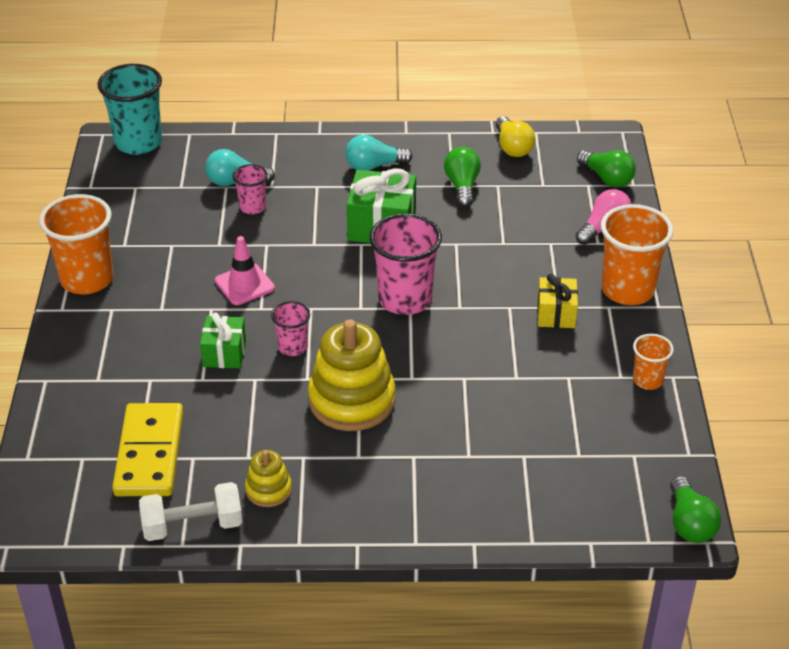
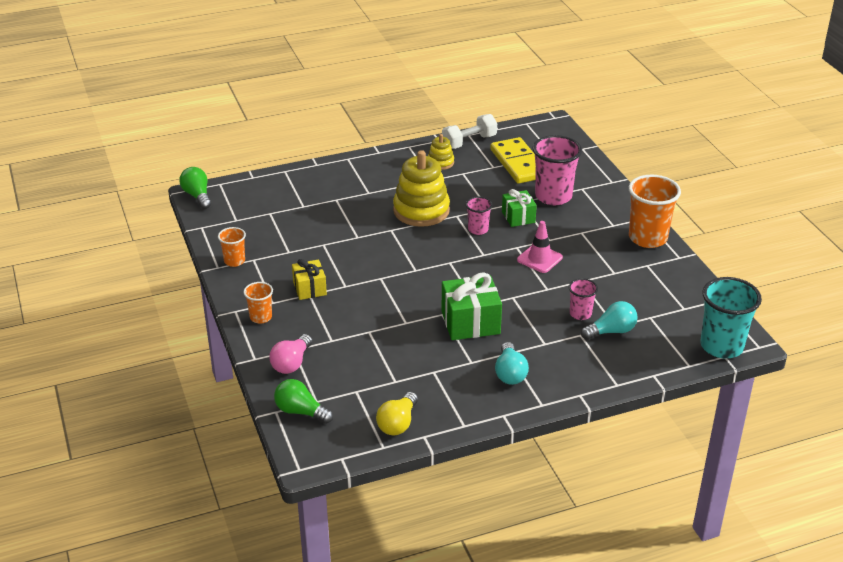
camera: 160 degrees right, 5 degrees down
turquoise light bulb [345,135,413,171] -> turquoise light bulb turned 120 degrees clockwise [495,342,529,385]
pink cup [369,213,442,315] -> pink cup moved to [532,135,582,205]
green light bulb [444,147,481,207] -> none
yellow light bulb [496,116,535,157] -> yellow light bulb turned 120 degrees counterclockwise [376,392,418,435]
orange cup [601,204,673,305] -> orange cup [243,282,273,324], size x0.53

